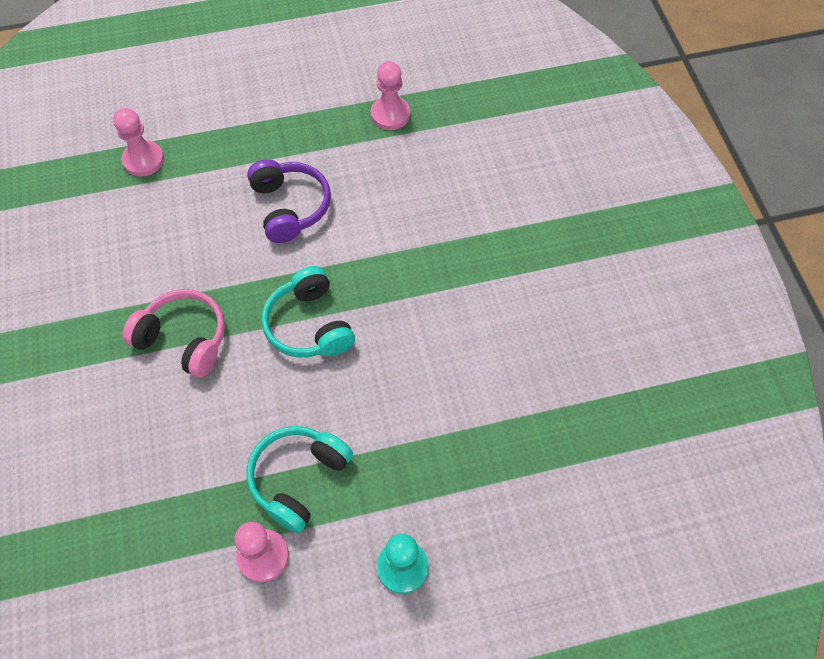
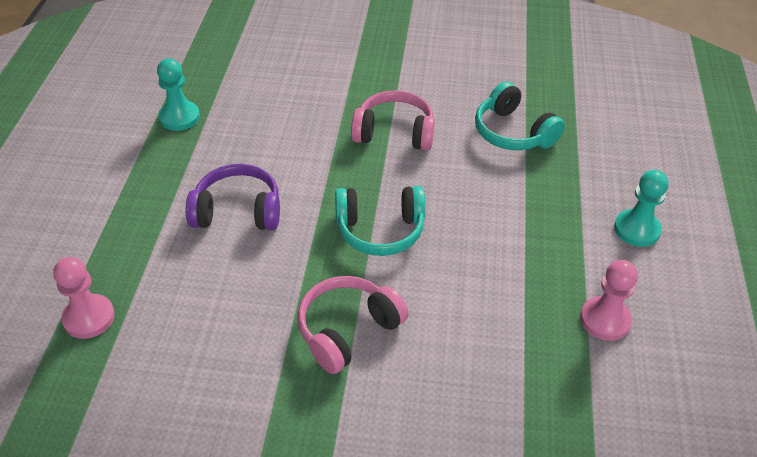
camera: 70 degrees left, 15 degrees down
turquoise headphones [246,426,353,533] -> turquoise headphones moved to [475,82,565,150]
pink pawn [371,61,410,130] -> turquoise pawn [157,59,200,131]
none -> pink headphones [351,90,435,151]

